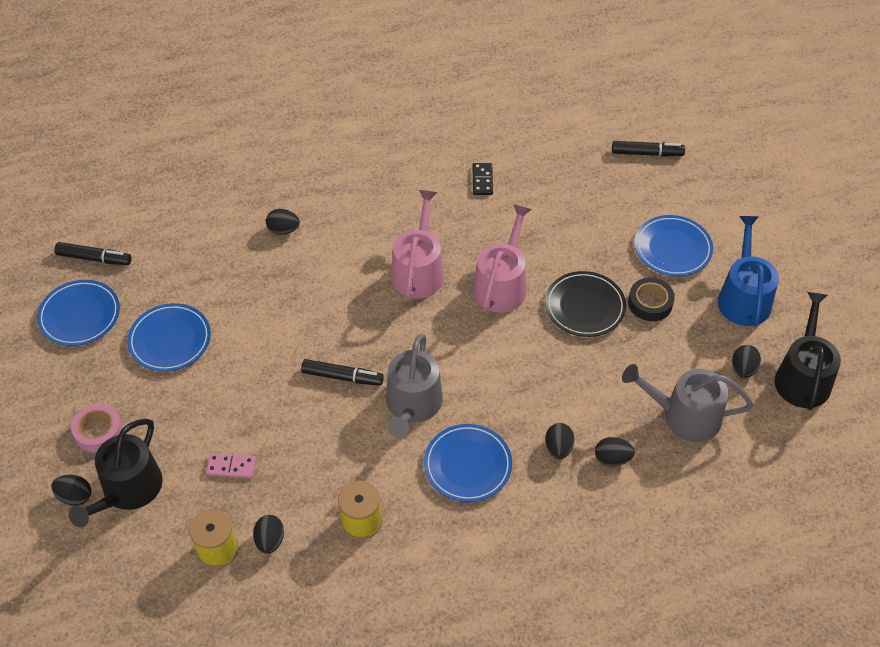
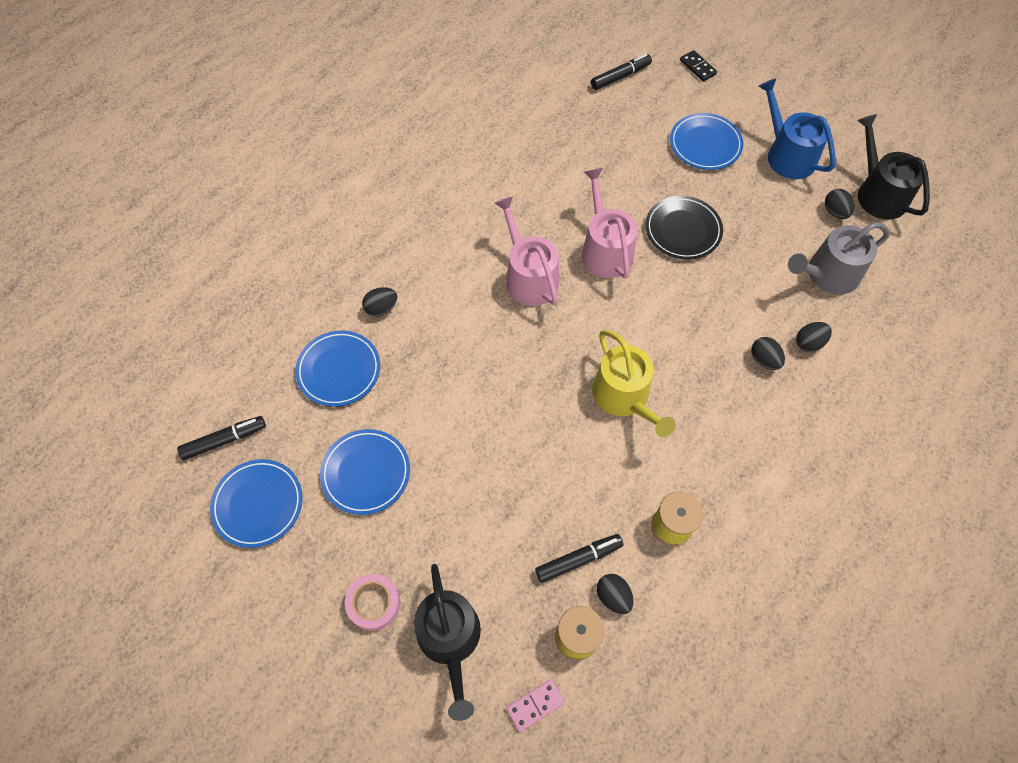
camera: 35 degrees left, 10 degrees up
black egg [51,475,91,506] -> none
pink domino [206,453,256,478] -> pink domino moved to [506,679,565,732]
black marker [301,359,384,386] -> black marker moved to [535,534,623,583]
grey watering can [386,334,443,438] -> yellow watering can [592,330,676,437]
blue plate [424,424,512,502] -> blue plate moved to [295,330,380,407]
black domino [473,163,493,195] -> black domino moved to [680,50,717,82]
black tape [628,278,675,321] -> none

